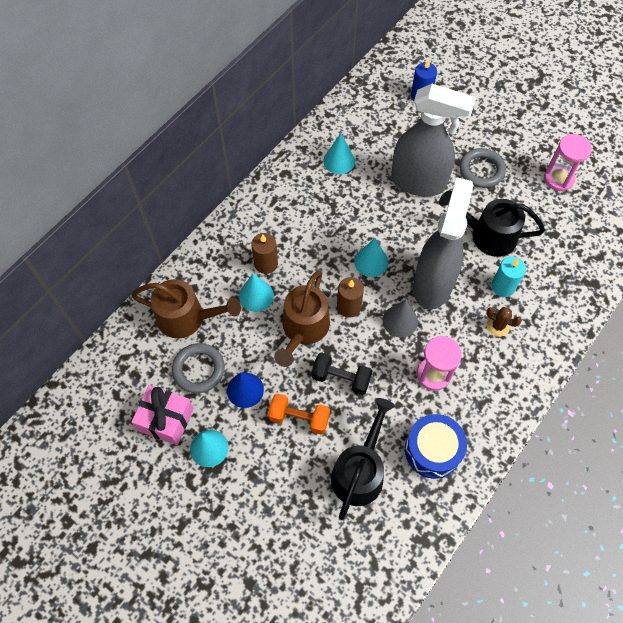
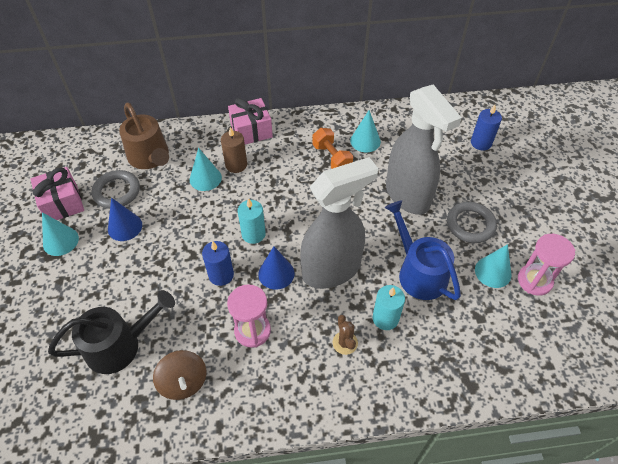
camera: 45 degrees right, 10 degrees down
orange dumbbell [268,393,330,435] -> orange dumbbell moved to [312,128,353,169]
brown watering can [274,270,330,367] -> none
black dumbbell [312,352,372,395] -> none
brown candle [337,277,364,318] -> turquoise candle [238,198,266,244]
turquoise cone [354,238,388,277] -> turquoise cone moved to [475,244,511,288]
grey cone [383,300,418,337] -> blue cone [258,246,294,290]
blue drum [405,414,467,479] -> brown spinning top [153,350,206,400]
black watering can [439,190,545,257] -> blue watering can [385,200,461,300]
none -> blue candle [202,241,234,286]
none -> pink gift [228,98,273,145]

